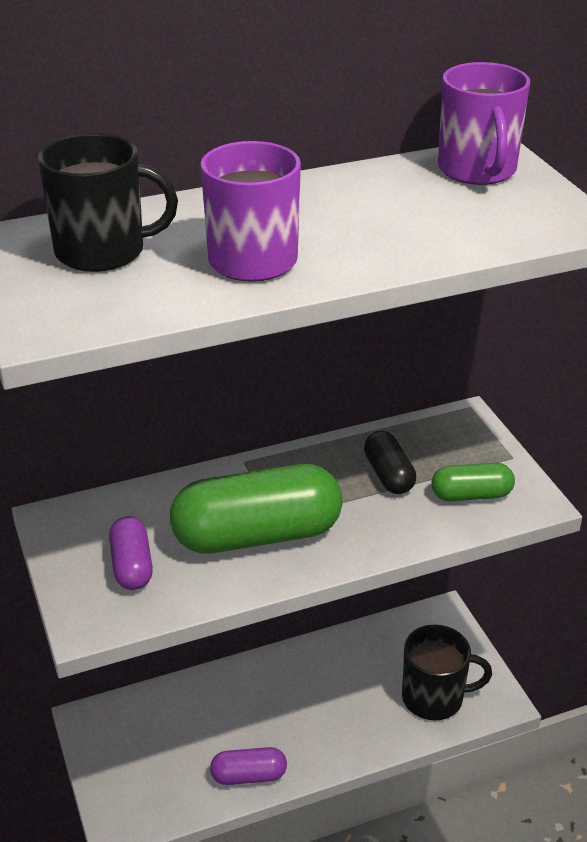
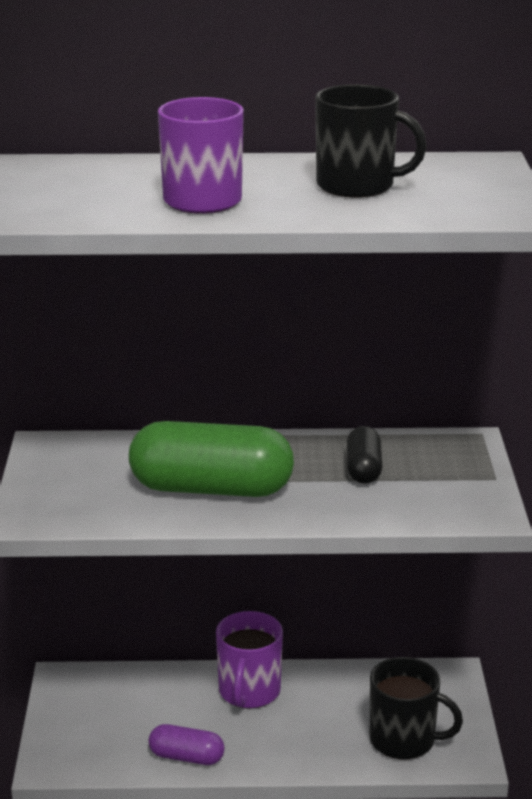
camera: 20 degrees right, 10 degrees down
black mug [38,133,178,272] -> black mug moved to [315,84,427,198]
purple capsule [109,516,153,590] -> none
green capsule [432,463,515,501] -> none
purple mug [438,62,530,185] -> purple mug moved to [216,611,283,708]

